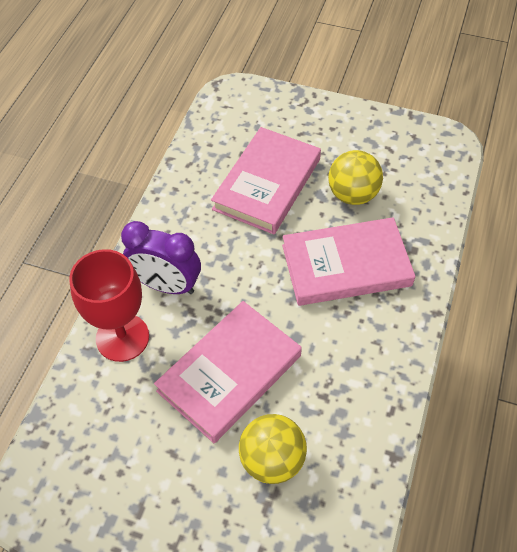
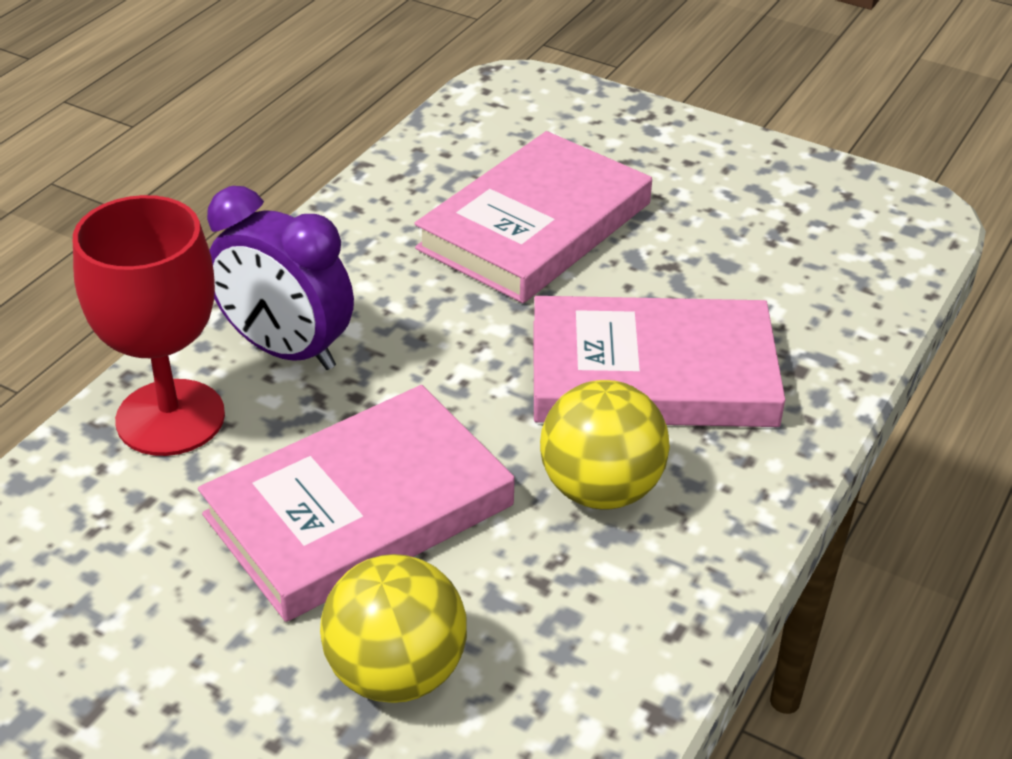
camera: 10 degrees right, 15 degrees down
yellow ball [328,150,383,205] -> yellow ball moved to [540,380,670,510]

